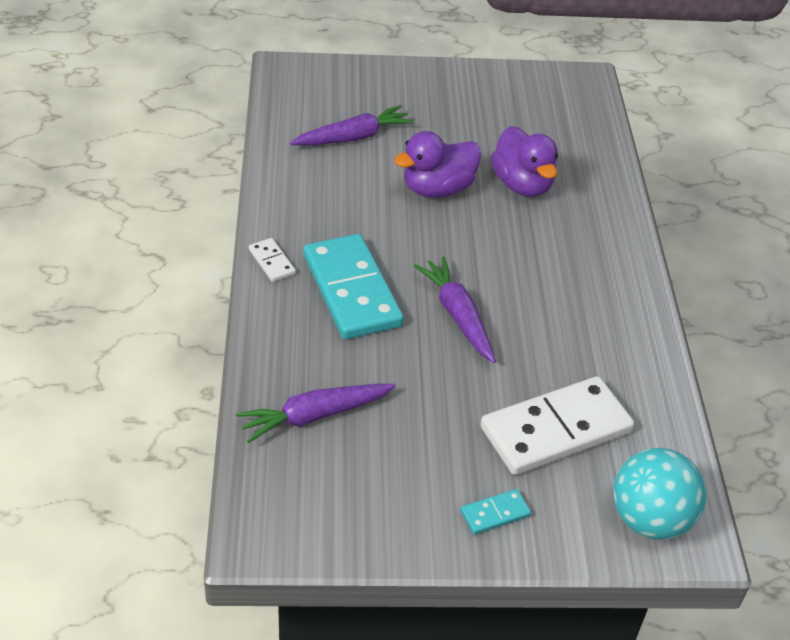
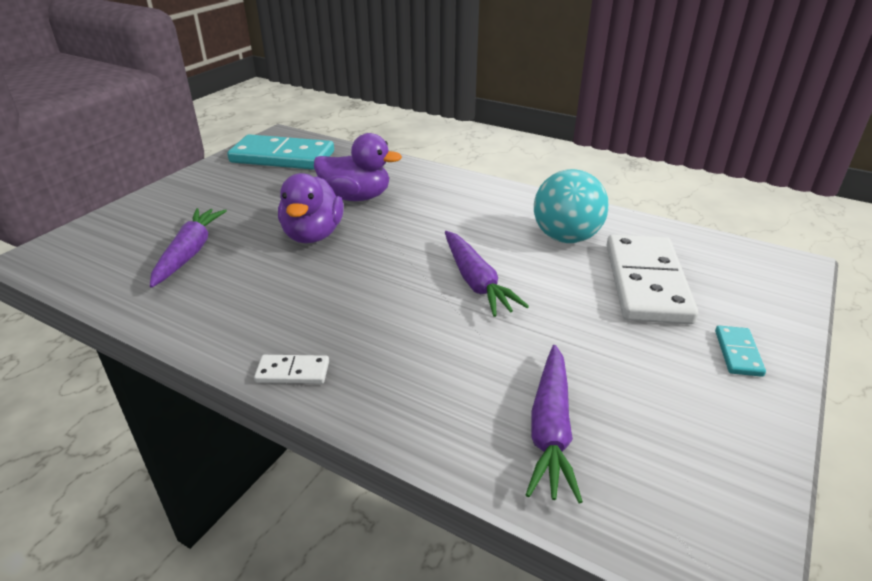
camera: 55 degrees left, 10 degrees down
turquoise domino [304,234,404,339] -> turquoise domino moved to [227,134,334,170]
purple carrot [414,256,496,363] -> purple carrot turned 120 degrees counterclockwise [445,231,529,317]
turquoise ball [613,448,706,540] -> turquoise ball moved to [534,169,609,243]

